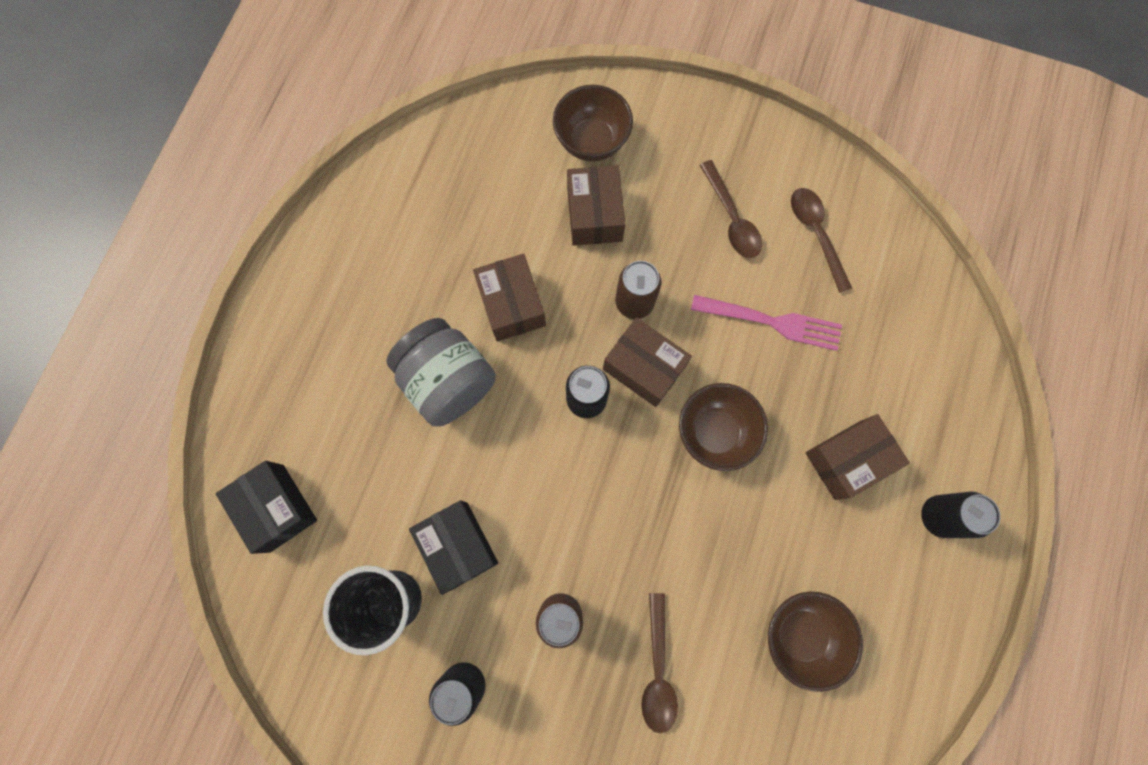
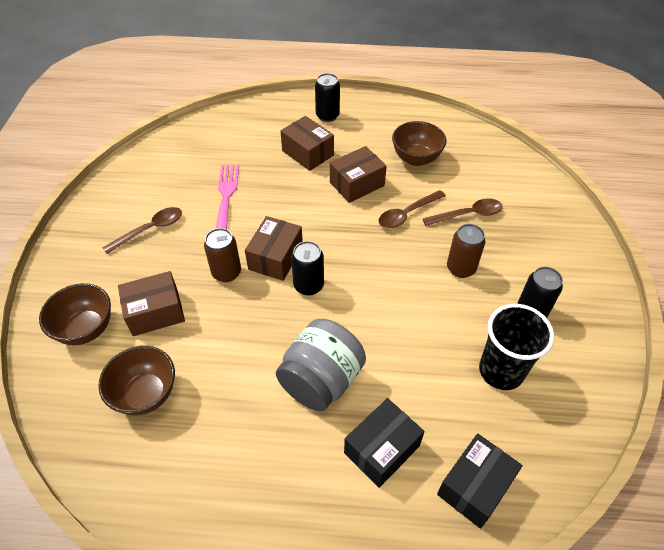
camera: 105 degrees left, 25 degrees down
black box [409,500,498,595] -> black box moved to [344,398,424,488]
brown box [473,254,546,341] -> brown box moved to [330,146,387,203]
brown bowl [679,383,768,471] -> brown bowl moved to [98,346,175,415]
brown spoon [791,188,852,293] -> brown spoon moved to [379,190,446,228]

